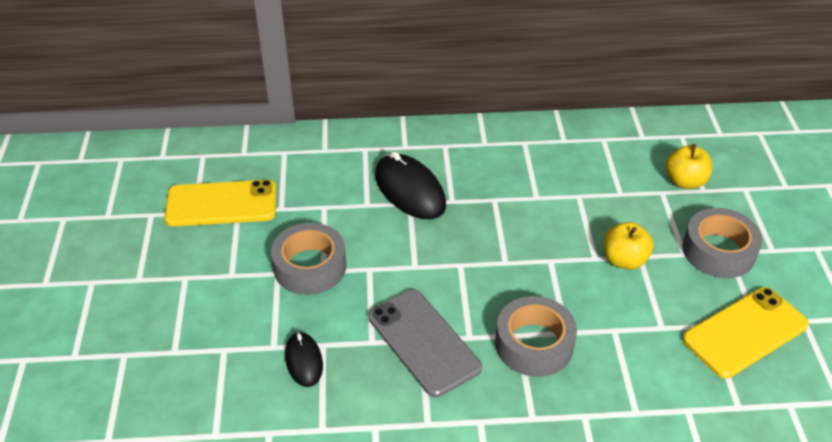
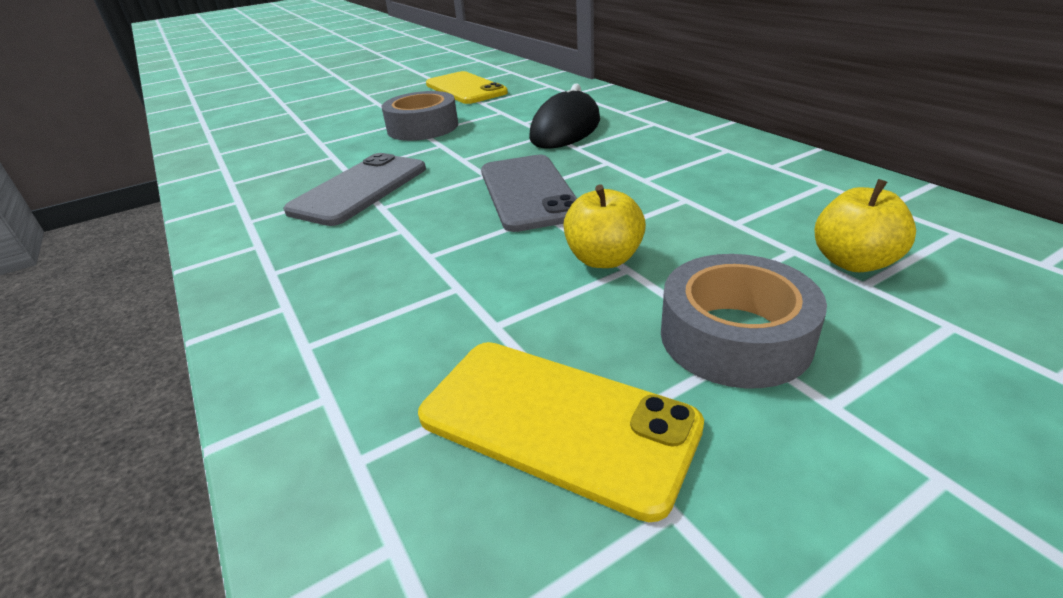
camera: 65 degrees right, 10 degrees down
black mouse [285,332,323,387] -> none
grey tape [495,296,577,377] -> none
none -> grey phone [481,155,577,232]

